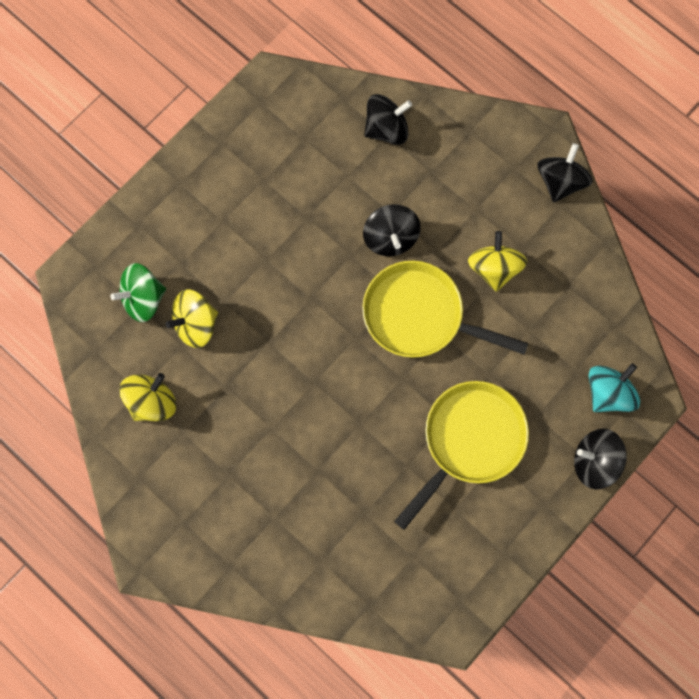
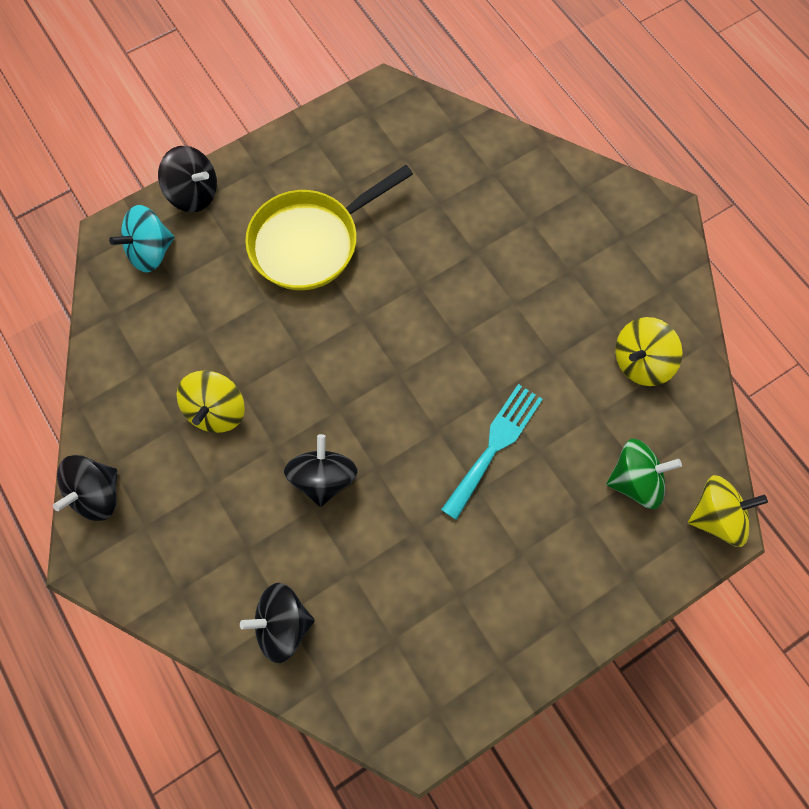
camera: 165 degrees left, 5 degrees down
yellow spinning top [166,289,218,348] -> yellow spinning top moved to [688,475,768,547]
yellow pan [362,261,529,358] -> none
none -> turquoise fork [441,384,543,520]

